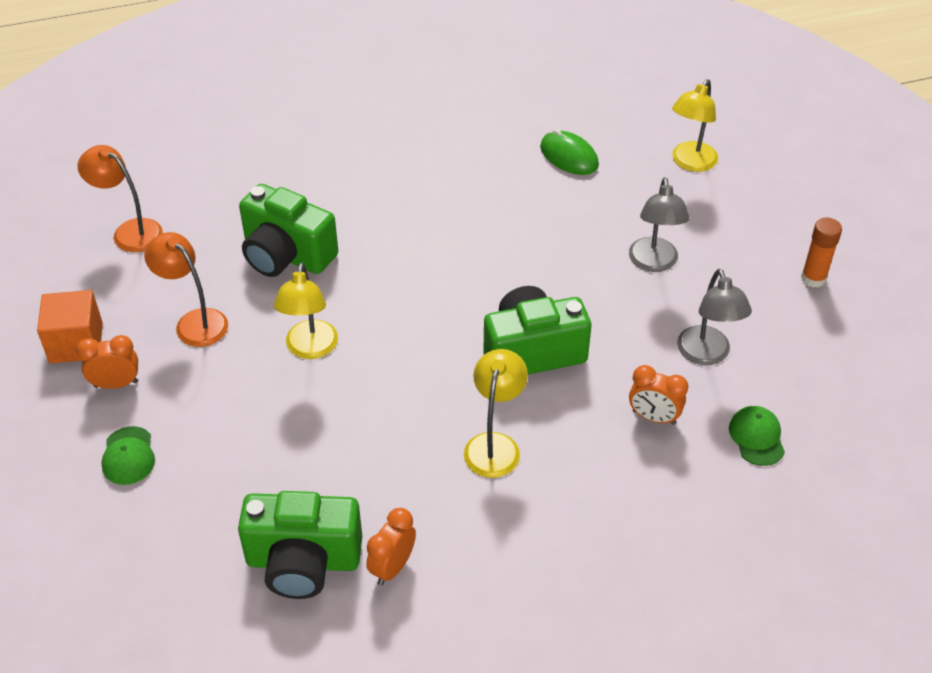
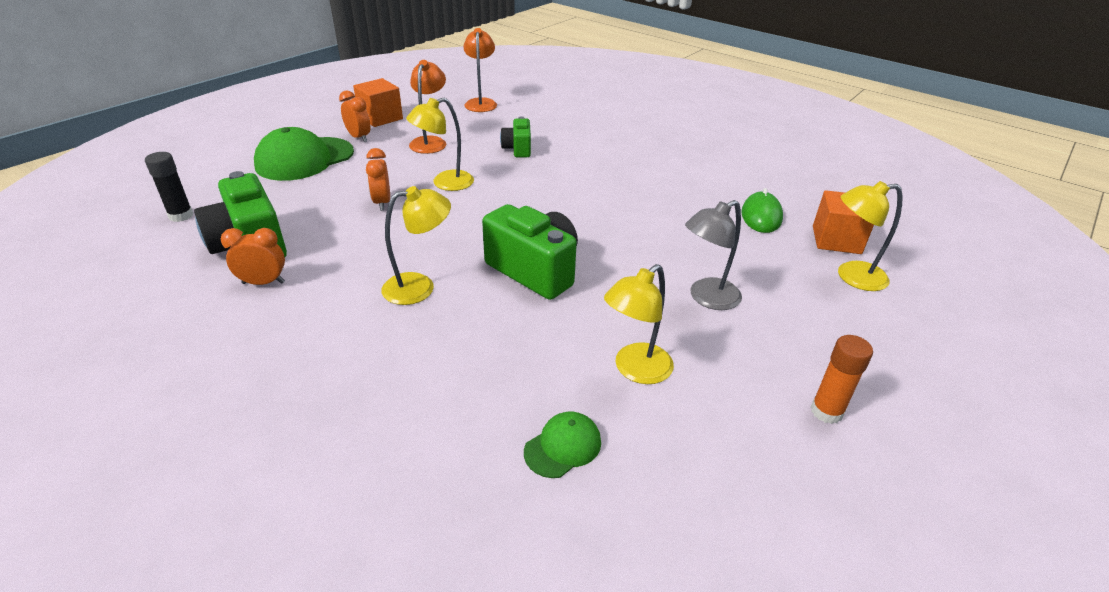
camera: 55 degrees right, 10 degrees down
green cap [101,426,155,485] -> green cap [254,127,354,181], size x2.02
green camera [239,184,338,277] -> green camera [500,116,531,157], size x0.57
orange clock [629,365,688,425] -> orange clock moved to [366,148,390,211]
grey lamp [677,269,752,365] -> yellow lamp [604,264,674,384]
none -> black glue stick [145,152,193,222]
none -> orange cube [813,190,874,254]

